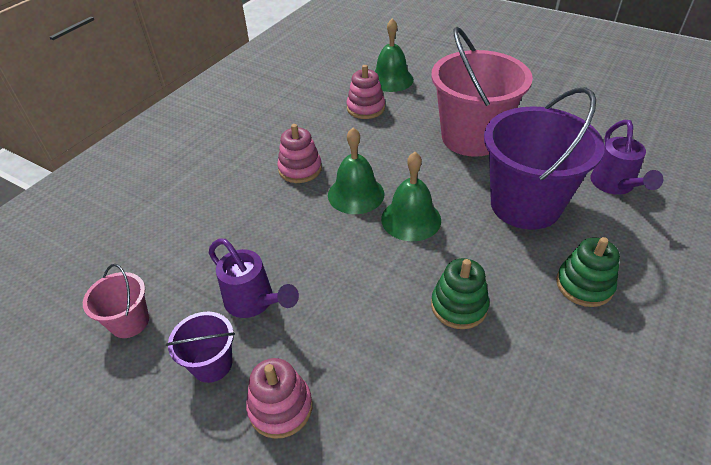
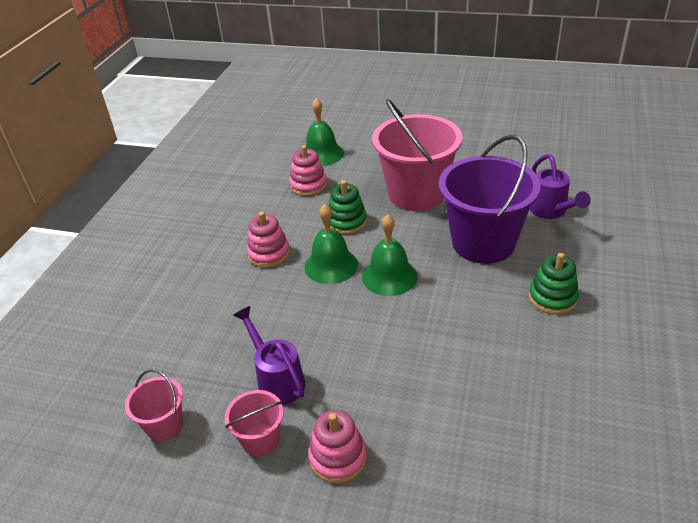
camera: 15 degrees left, 5 degrees down
purple bucket [166,312,235,383] -> pink bucket [225,390,284,457]
purple watering can [209,238,299,318] -> purple watering can turned 150 degrees counterclockwise [233,306,305,405]
green stacking toy [431,258,489,329] -> green stacking toy moved to [328,180,367,234]

